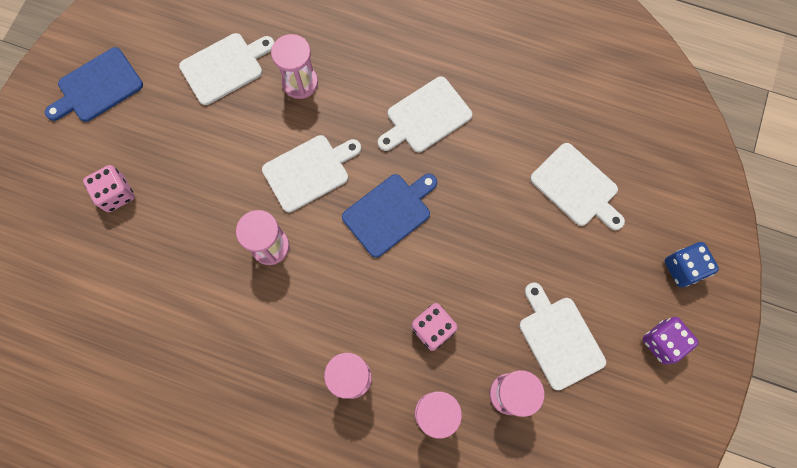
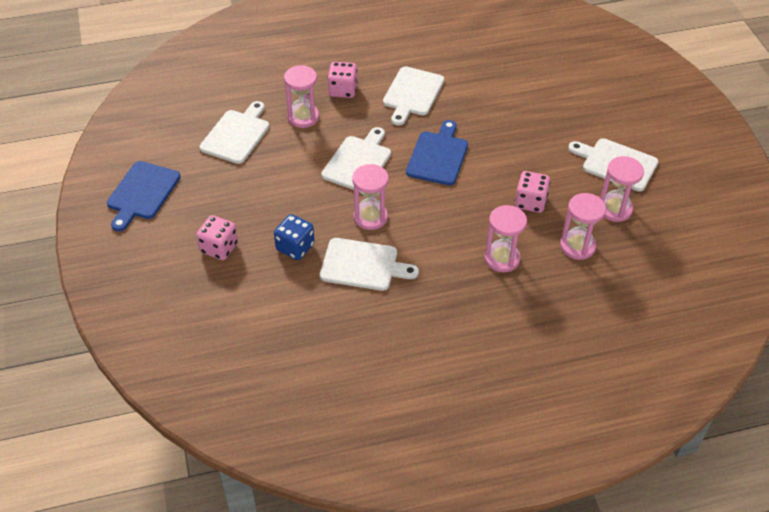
camera: 35 degrees left, 25 degrees down
white cutting board [530,143,625,230] -> white cutting board moved to [320,238,419,291]
purple dice [643,317,699,364] -> none
blue dice [665,242,719,287] -> blue dice moved to [274,214,315,260]
none -> pink dice [327,62,358,98]

